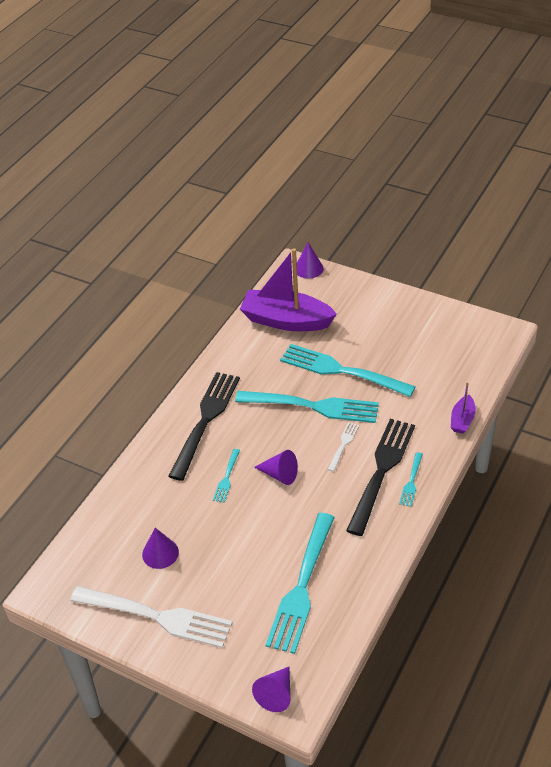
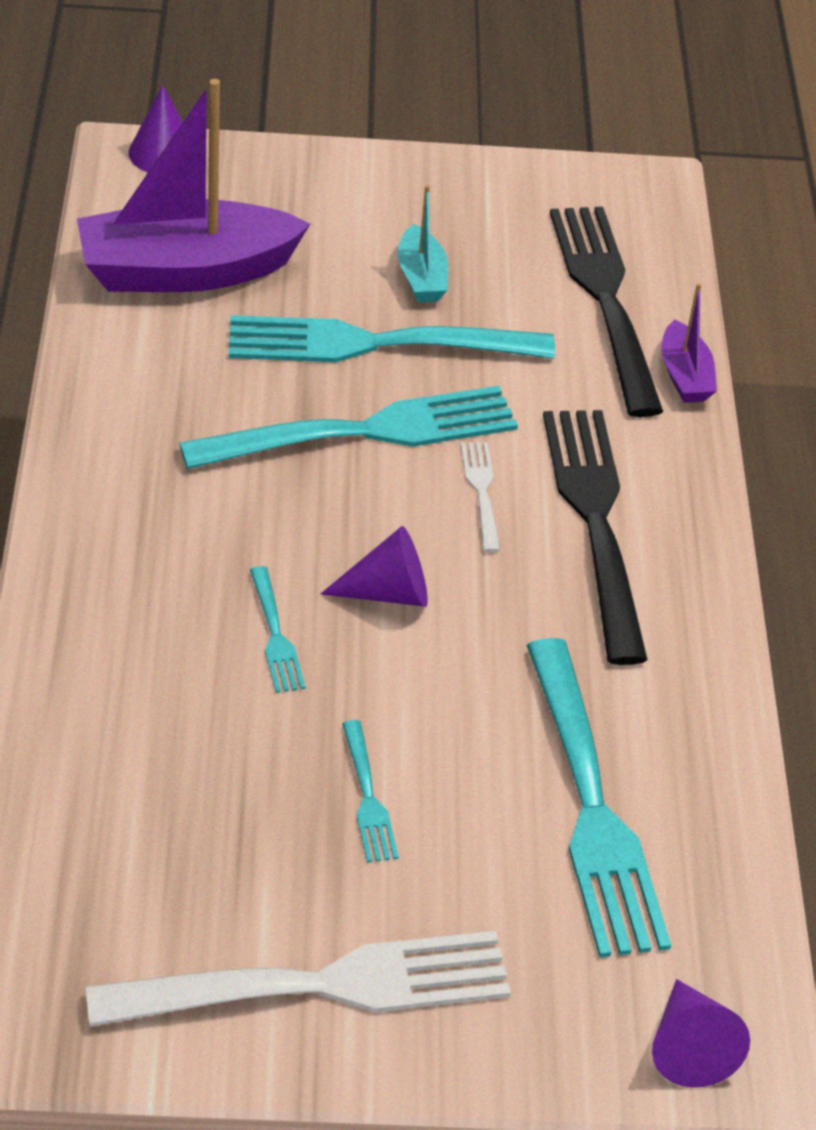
camera: 35 degrees left, 0 degrees up
purple cone [142,528,179,569] -> none
black fork [168,372,240,481] -> black fork moved to [550,207,663,417]
turquoise fork [399,452,423,507] -> turquoise fork moved to [342,720,399,863]
none -> turquoise boat [398,185,448,302]

